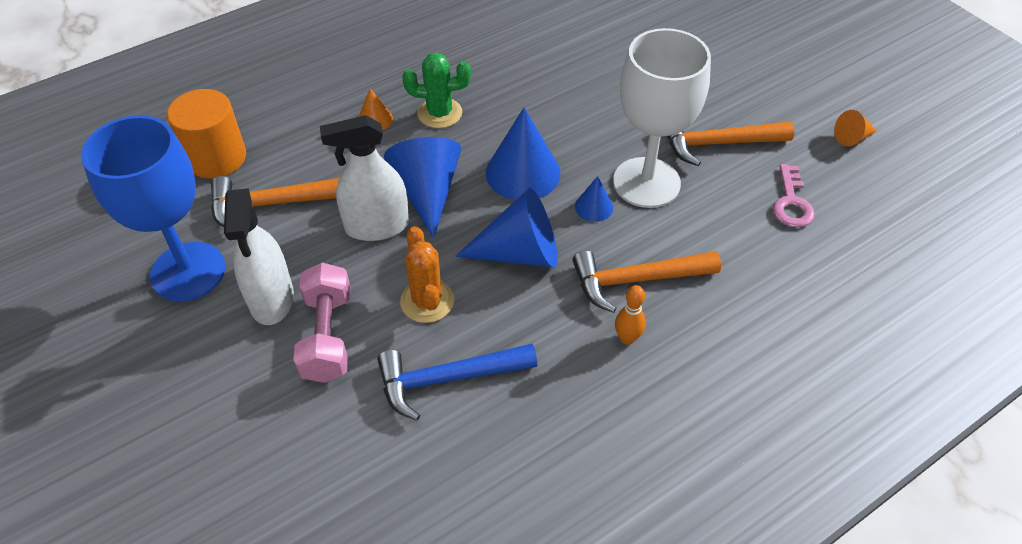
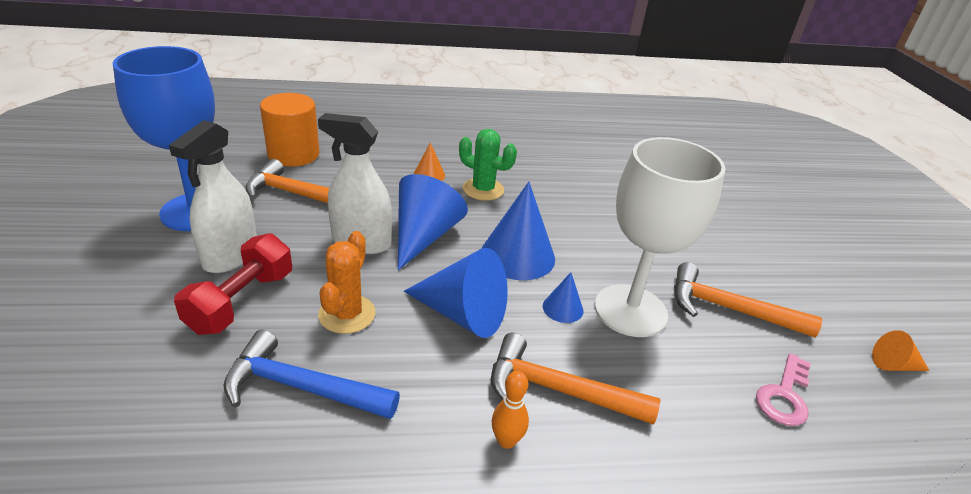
camera: 25 degrees right, 15 degrees down
pink dumbbell [293,262,350,383] -> red dumbbell [174,233,292,335]

